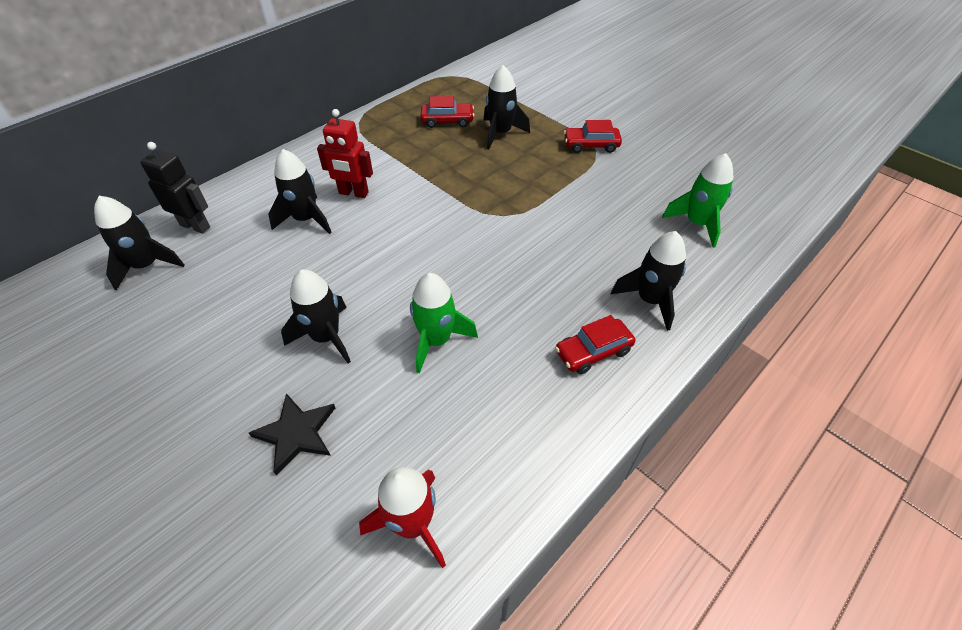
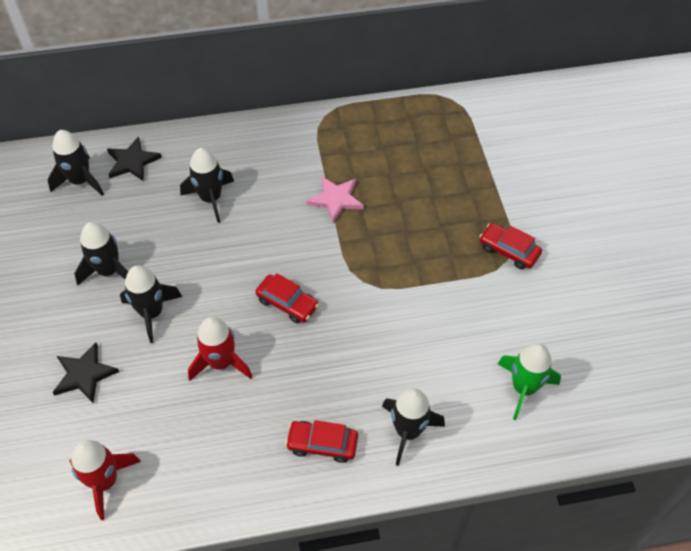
camera: 35 degrees right, 5 degrees up
black robot [141,142,210,234] -> black star [107,137,162,181]
red robot [317,109,373,198] -> none
green rocket [410,273,478,373] -> red rocket [188,317,252,381]
red car [420,96,474,128] -> red car moved to [255,273,319,323]
black rocket [484,65,530,149] -> black rocket moved to [74,222,128,285]
none -> pink star [307,176,364,223]

